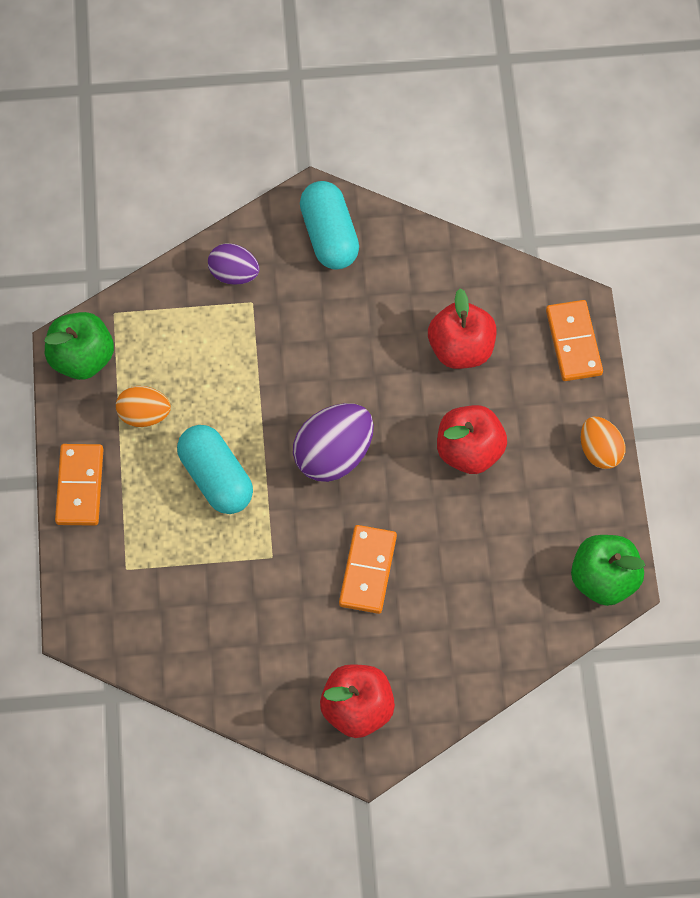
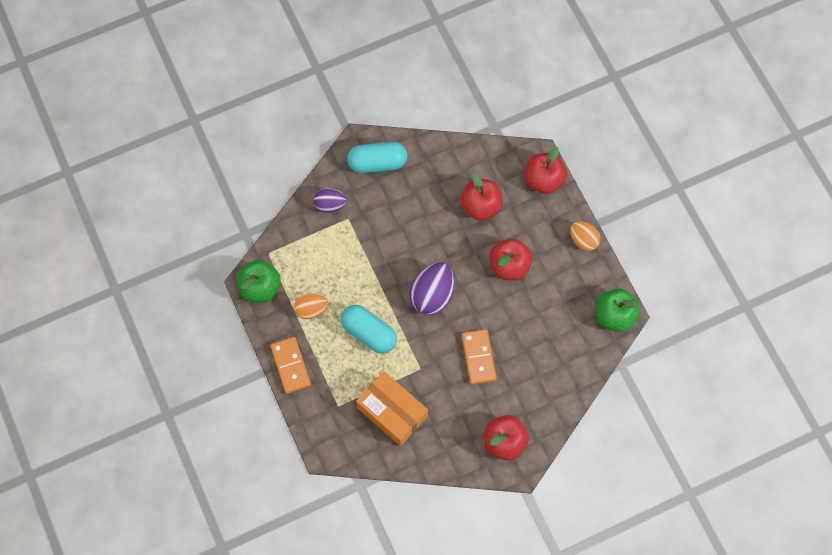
camera: 20 degrees left, 5 degrees up
turquoise capsule [300,181,359,270] -> turquoise capsule turned 60 degrees counterclockwise [347,142,407,173]
orange domino [546,300,603,381] -> red apple [525,147,567,194]
none -> orange box [356,371,428,446]

